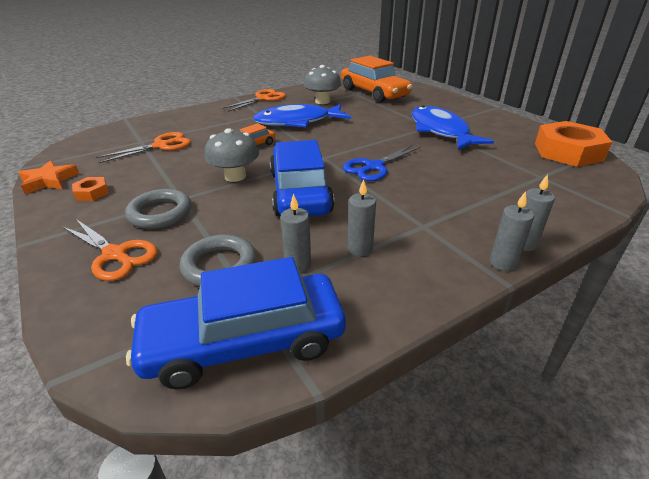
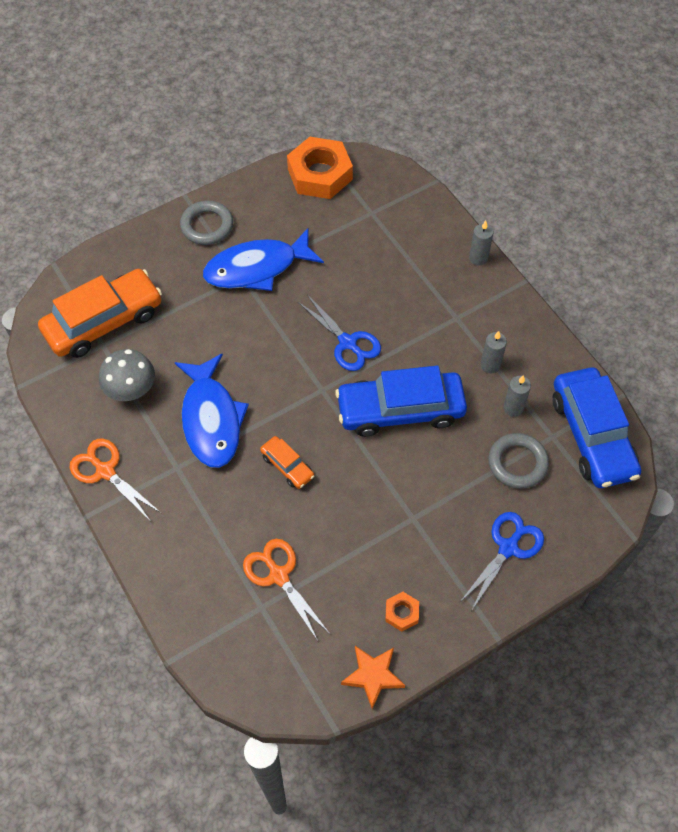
camera: 90 degrees left, 25 degrees up
orange scissors [62,218,158,281] -> blue scissors [459,512,544,610]
grey ring [125,189,192,229] -> grey ring moved to [180,201,233,245]
grey mushroom [204,128,259,182] -> none
grey candle [490,191,534,271] -> none

